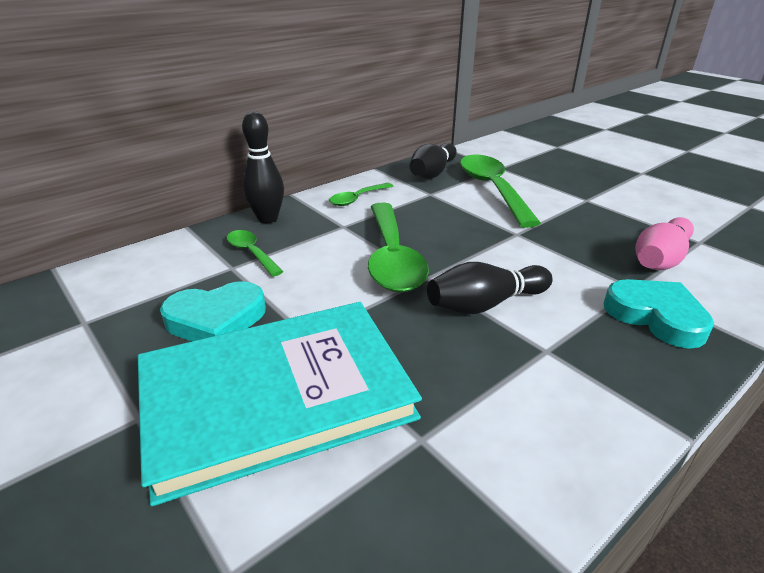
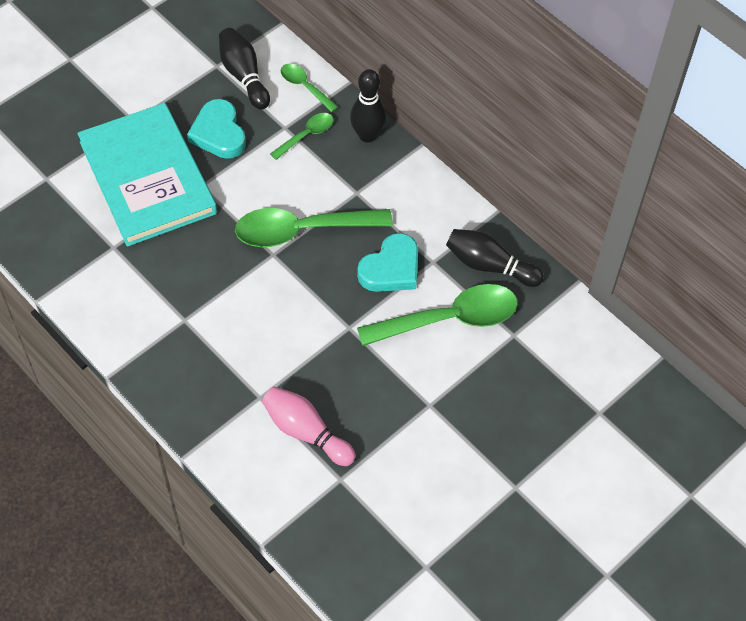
camera: 85 degrees right, 25 degrees up
green spoon [329,183,393,206] -> green spoon moved to [280,64,338,112]
black bowling pin [427,262,553,314] -> black bowling pin moved to [219,28,270,110]
turquoise heart [603,279,714,349] -> turquoise heart moved to [357,233,418,292]

